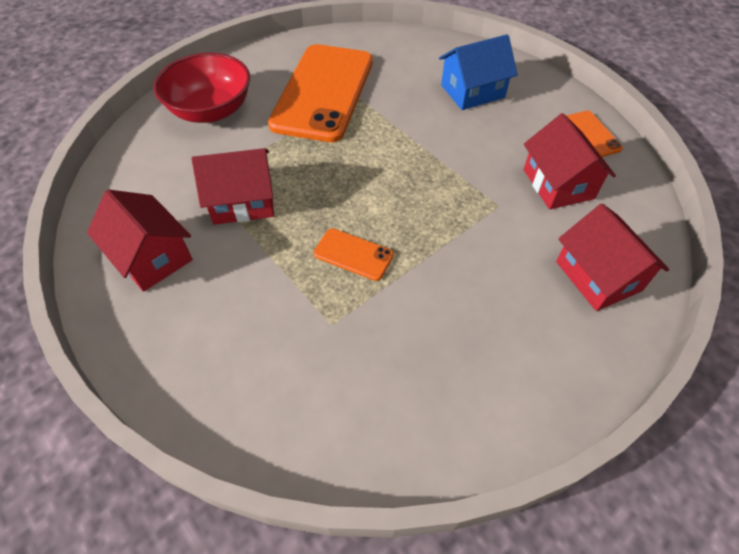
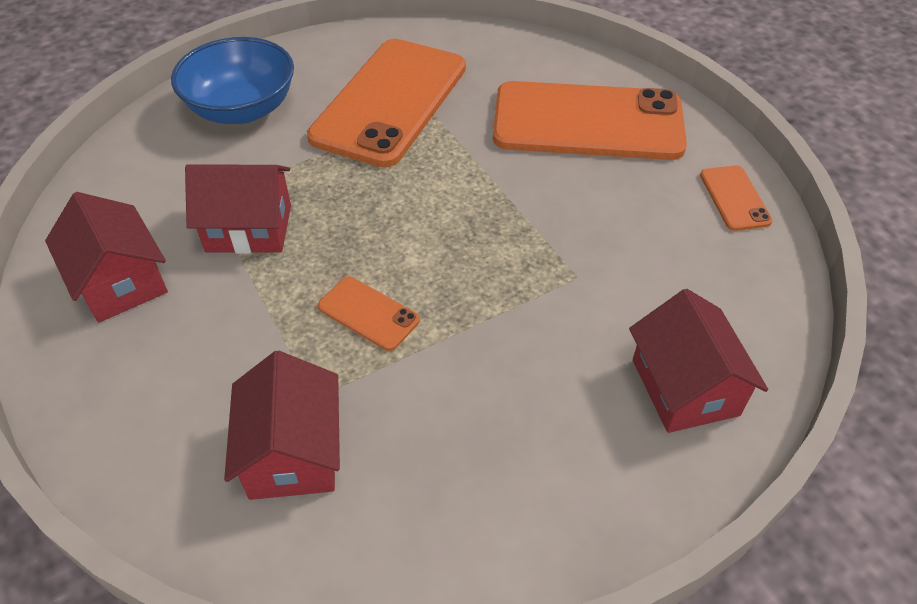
camera: 10 degrees right, 5 degrees down
red bowl [154,53,250,123] -> blue bowl [171,37,294,124]
blue house [439,34,518,110] -> orange phone [493,81,687,160]
red house [523,113,616,210] -> red house moved to [224,351,340,500]

